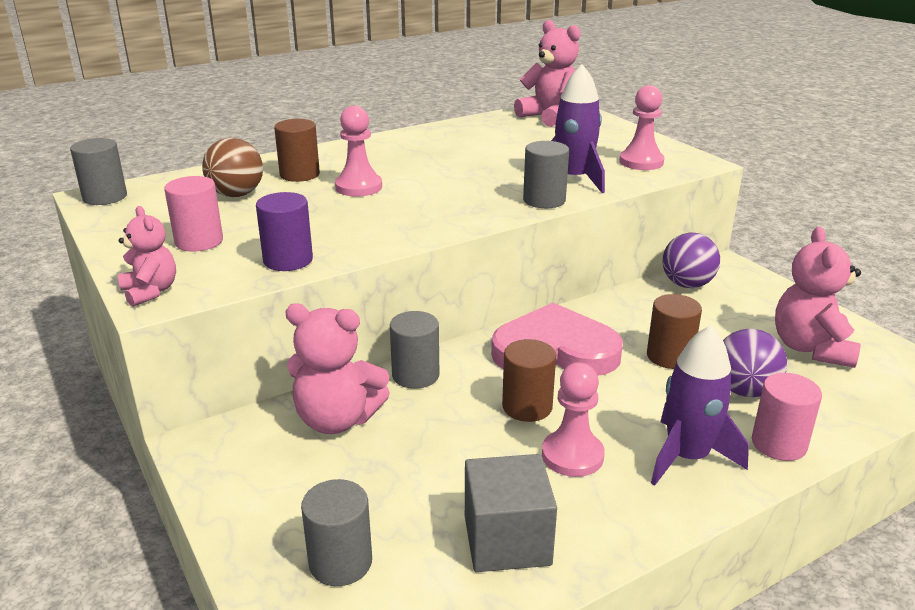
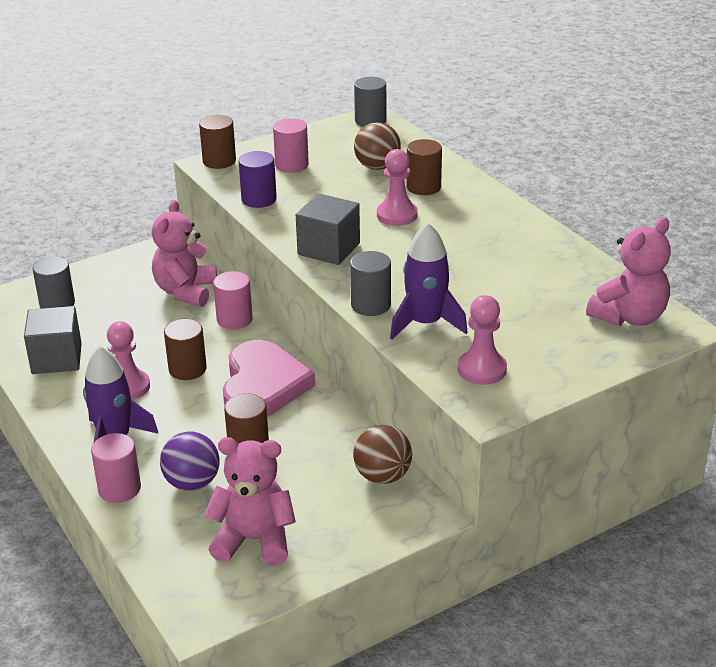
camera: 90 degrees right, 5 degrees up
pink teddy bear [118,206,176,307] -> brown cylinder [199,115,236,169]
grey cylinder [390,311,439,389] -> pink cylinder [213,271,253,329]
purple ball [662,232,720,288] -> brown ball [353,425,412,484]
none -> grey cube [296,193,360,265]

